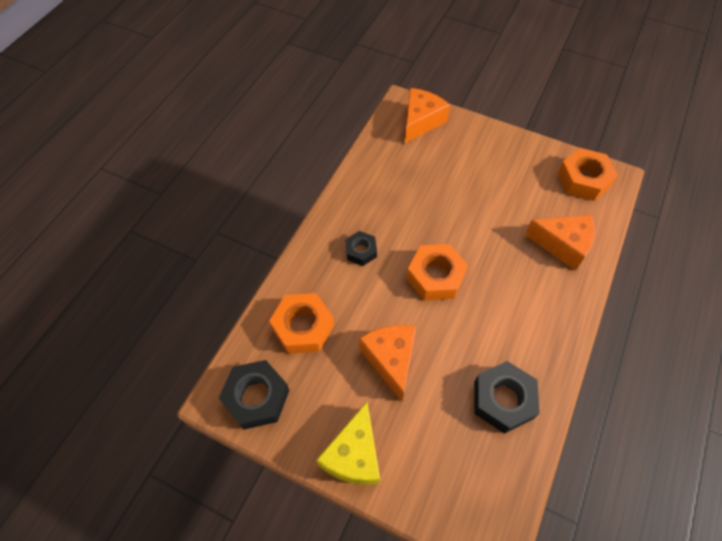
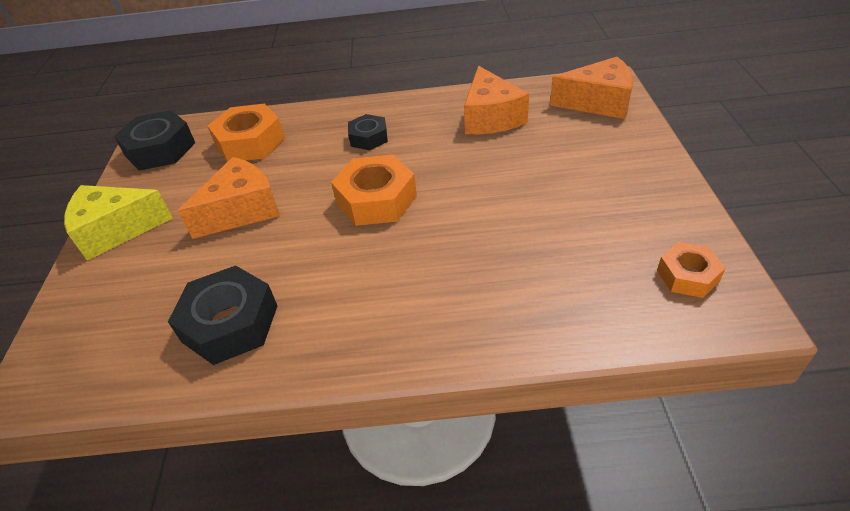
camera: 65 degrees right, 15 degrees down
orange cheese [525,215,595,271] -> orange cheese moved to [464,66,529,134]
orange nut [557,148,618,201] -> orange nut [657,242,726,298], size x0.60

